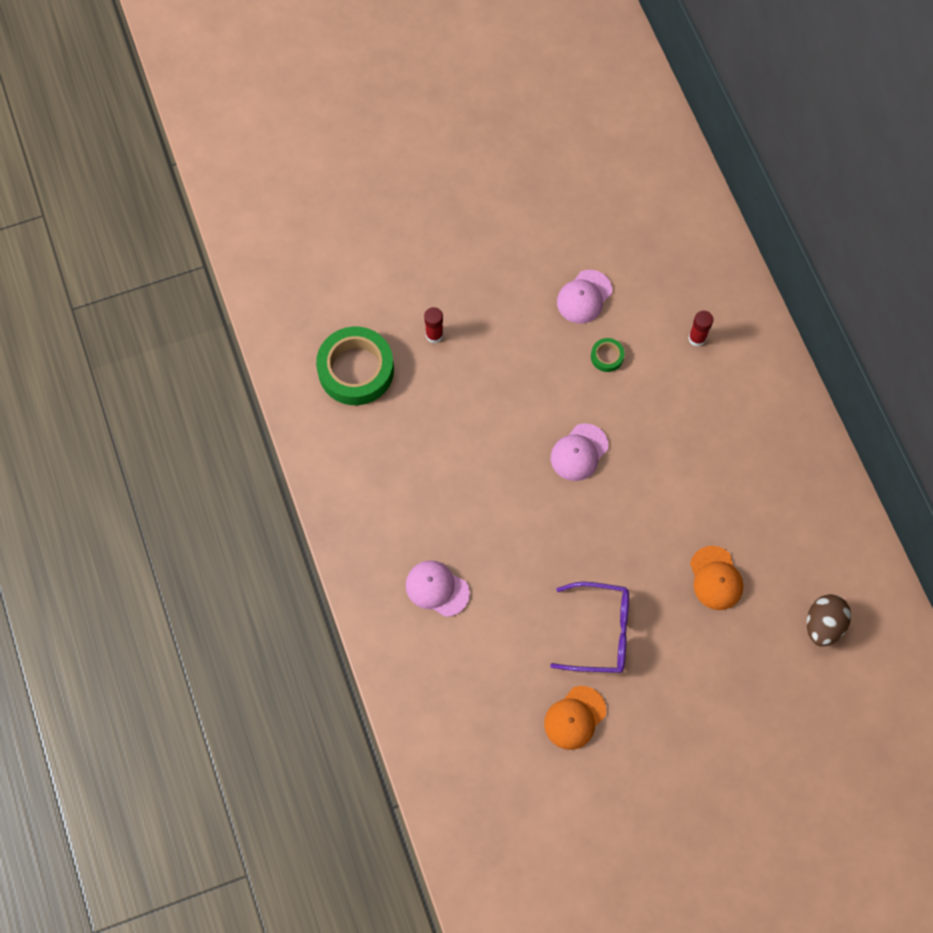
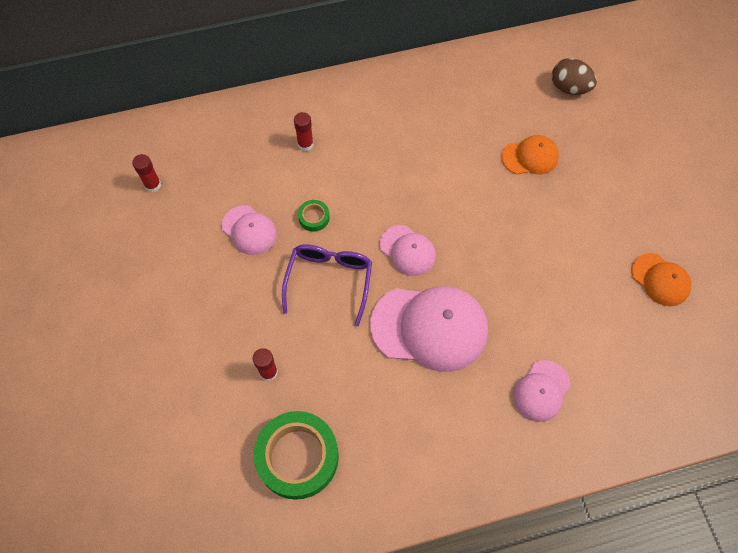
camera: 85 degrees left, 5 degrees down
purple glasses [550,582,629,673] -> purple glasses moved to [282,244,372,327]
none -> red glue stick [132,154,161,192]
none -> pink cap [370,286,488,372]

